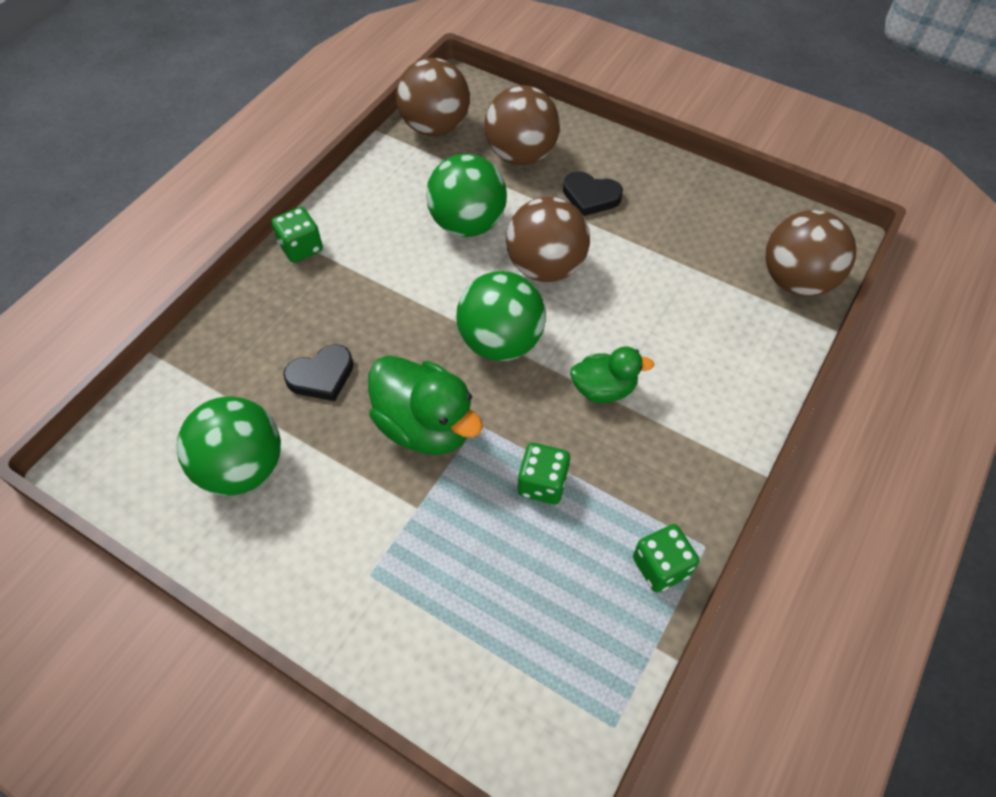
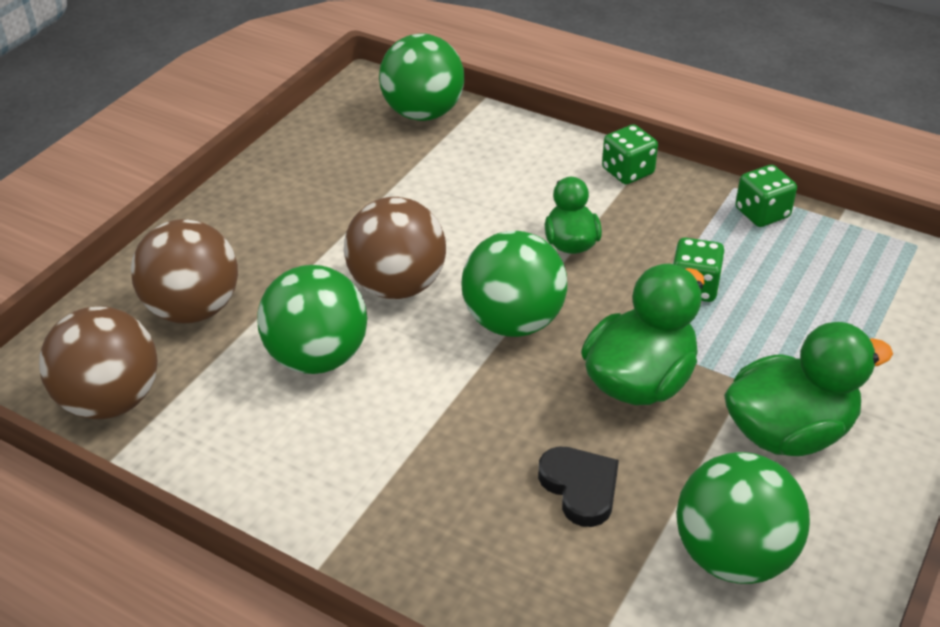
camera: 90 degrees left, 15 degrees down
green dice [271,207,323,263] -> green dice moved to [602,124,658,184]
black heart [563,171,623,216] -> none
brown ball [765,210,856,296] -> green ball [379,34,464,121]
none -> green duck [724,322,893,456]

